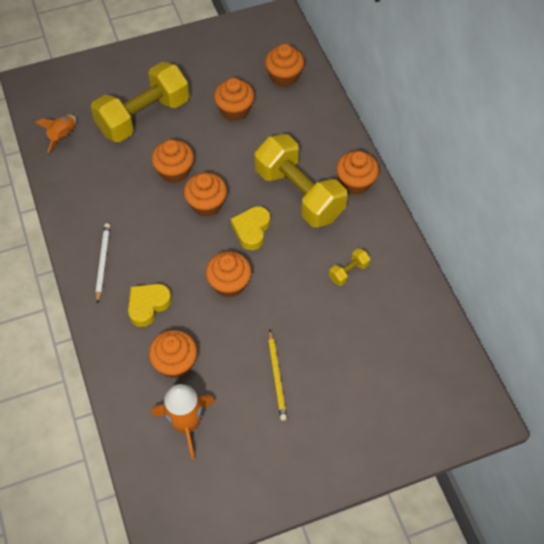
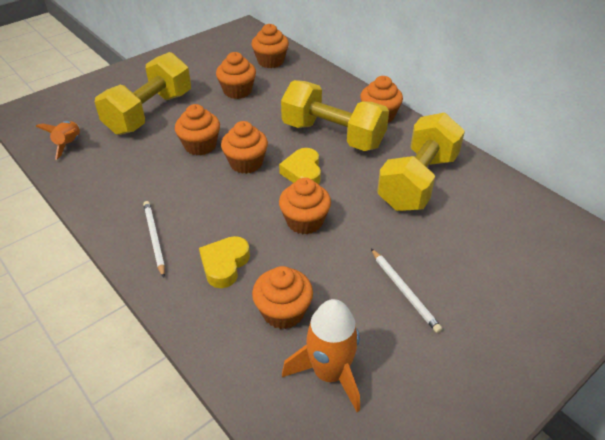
camera: 20 degrees left, 15 degrees down
yellow pencil [268,329,287,421] -> white pencil [371,249,442,333]
yellow dumbbell [329,248,370,286] -> yellow dumbbell [377,113,465,211], size x2.49

